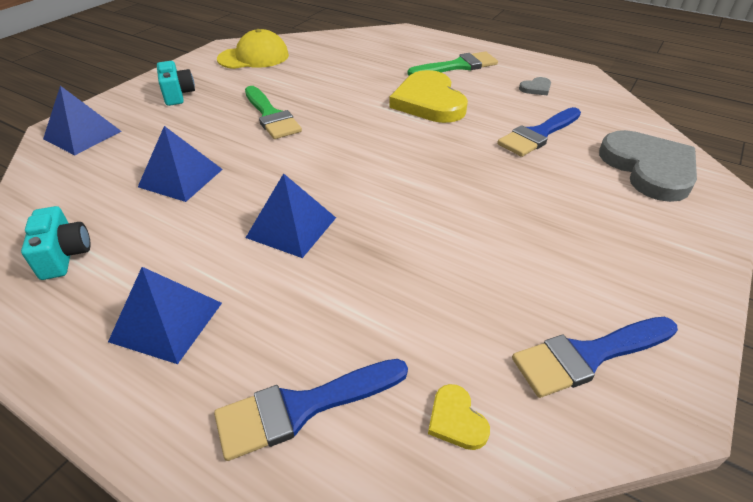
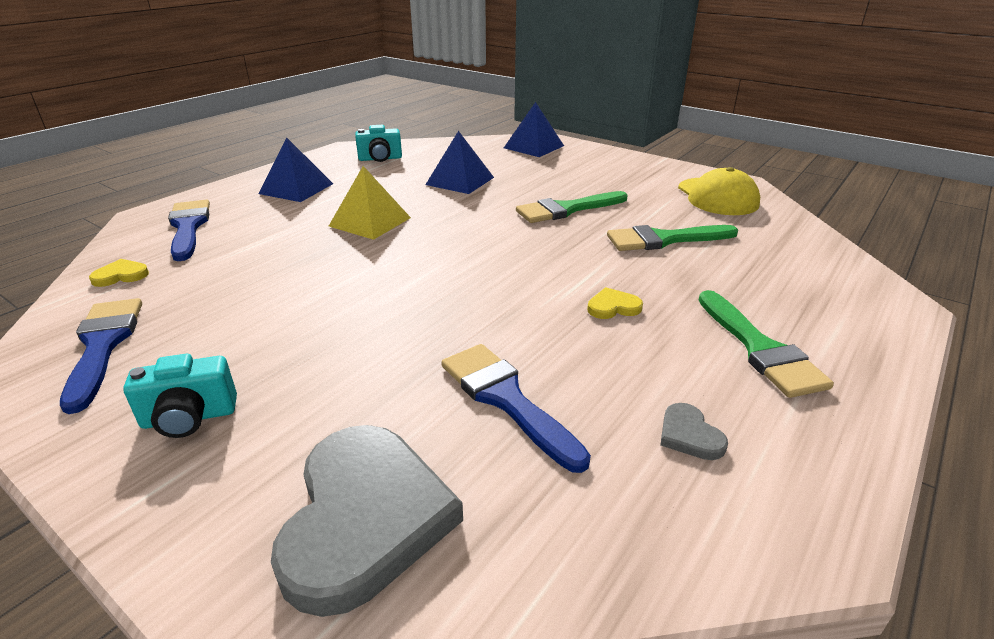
camera: 95 degrees right, 10 degrees down
turquoise camera [157,61,195,106] -> turquoise camera moved to [123,354,237,438]
blue pyramid [246,173,336,258] -> yellow pyramid [329,166,411,240]
yellow heart [389,70,468,123] -> yellow heart [587,287,643,319], size x0.41
grey heart [599,130,697,202] -> grey heart turned 75 degrees counterclockwise [271,425,463,617]
none -> green brush [607,225,738,251]

